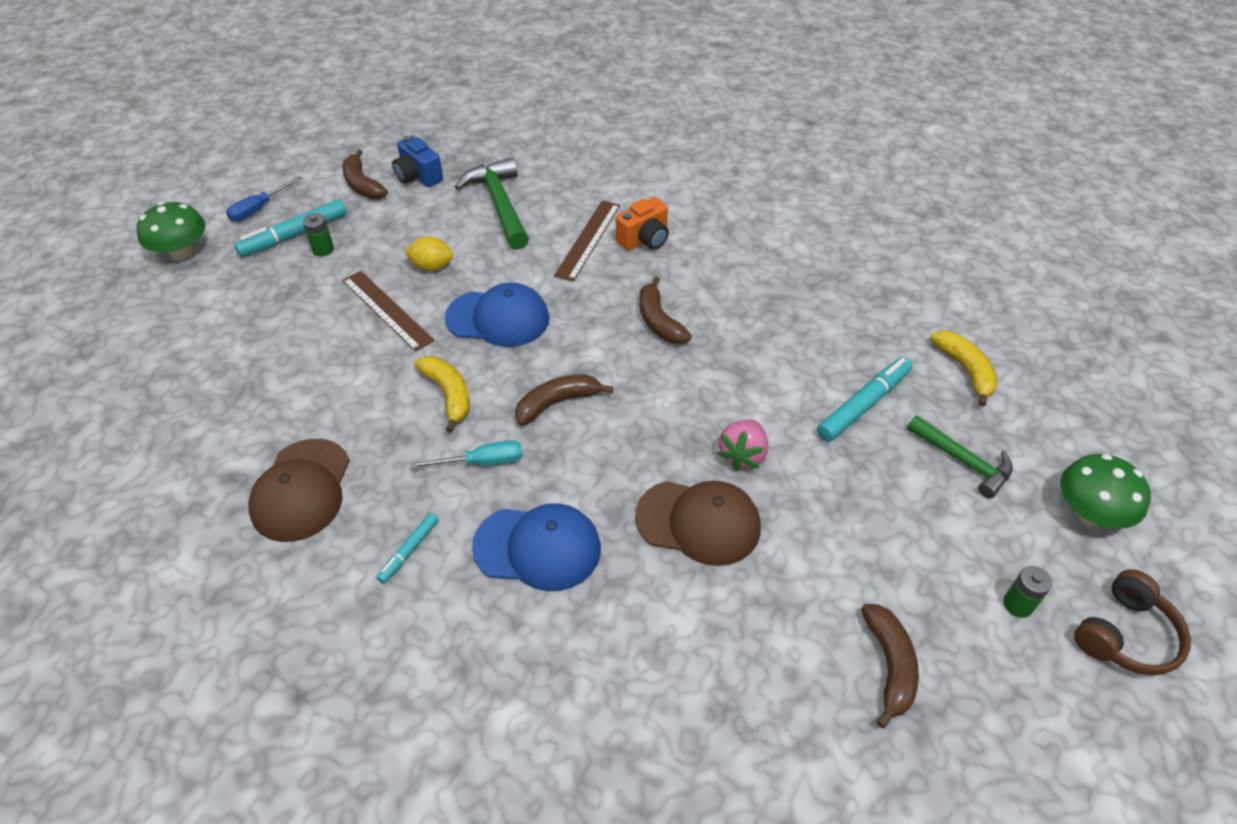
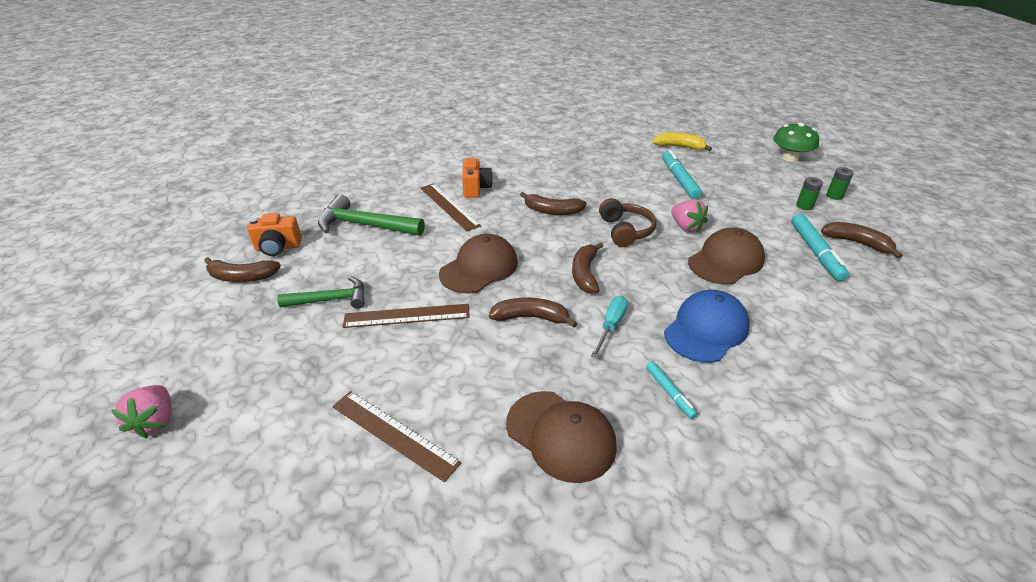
camera: 55 degrees left, 10 degrees down
green mushroom [137,202,206,260] -> pink strawberry [111,385,172,438]
blue screwdriver [226,176,303,221] -> none
turquoise marker [234,199,347,257] -> turquoise marker moved to [791,214,849,281]
green battery [303,213,334,256] -> green battery moved to [796,177,823,210]
blue camera [392,136,443,187] -> orange camera [247,213,302,256]
yellow lemon [404,236,453,271] -> none
yellow banana [414,356,470,432] -> brown banana [489,297,577,328]
blue cap [445,283,549,347] -> brown cap [439,234,518,294]
green hammer [907,415,1013,499] -> green hammer moved to [277,277,365,309]
brown headphones [1074,569,1191,676] -> brown headphones moved to [599,198,657,247]
none -> brown ruler [332,391,461,482]

